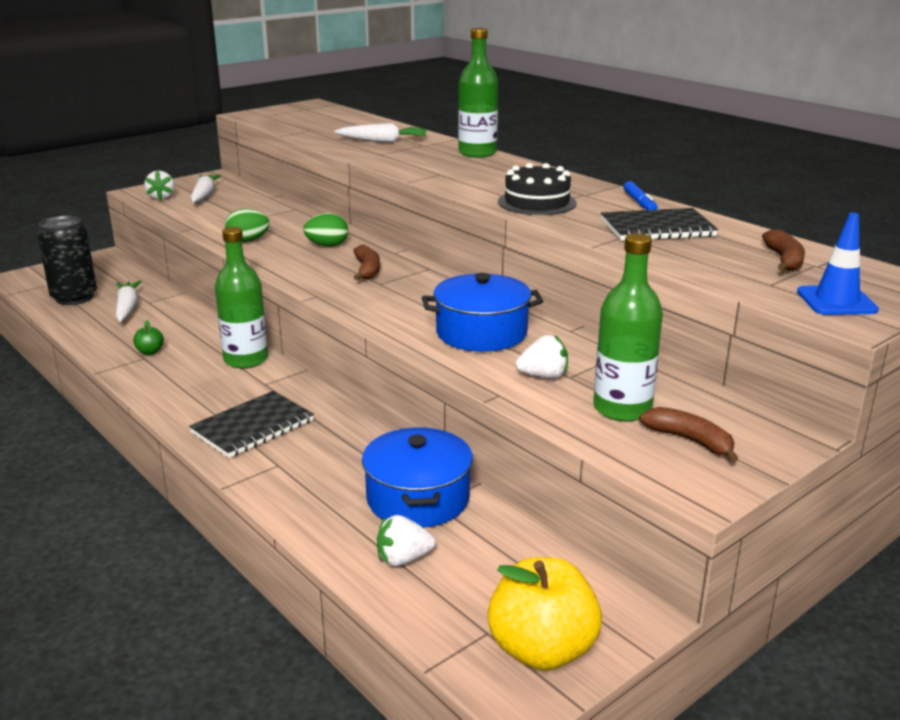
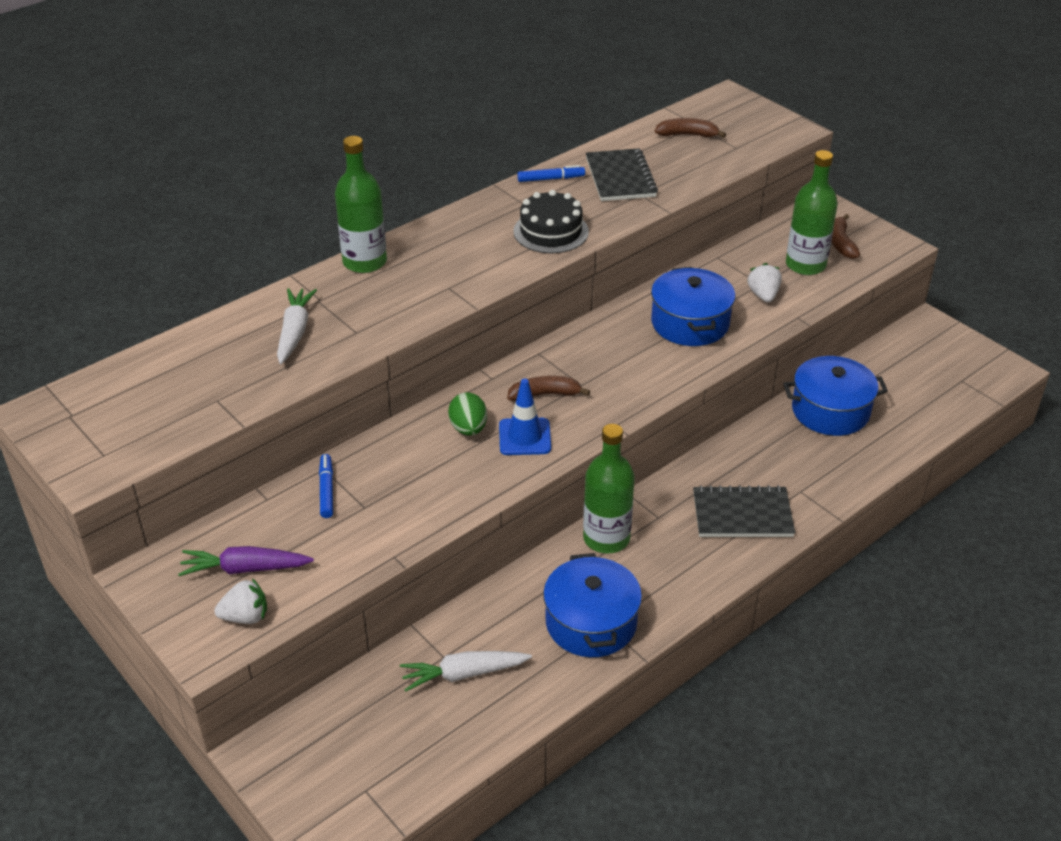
camera: 90 degrees left, 15 degrees up
black can [37,216,97,305] -> none
green apple [133,320,164,355] -> blue pot [543,553,642,657]
black notebook [189,391,314,458] -> black notebook turned 45 degrees counterclockwise [693,485,795,537]
white carrot [191,175,222,203] -> purple carrot [178,546,314,576]
green egg [225,209,269,242] -> none
white strawberry [377,515,435,567] -> none
yellow apple [488,557,602,671] -> none
brown banana [639,407,738,462] -> brown banana turned 45 degrees counterclockwise [831,214,860,259]
blue traffic cone [797,213,879,315] -> blue traffic cone moved to [499,379,551,455]
none -> blue marker [319,454,333,518]

